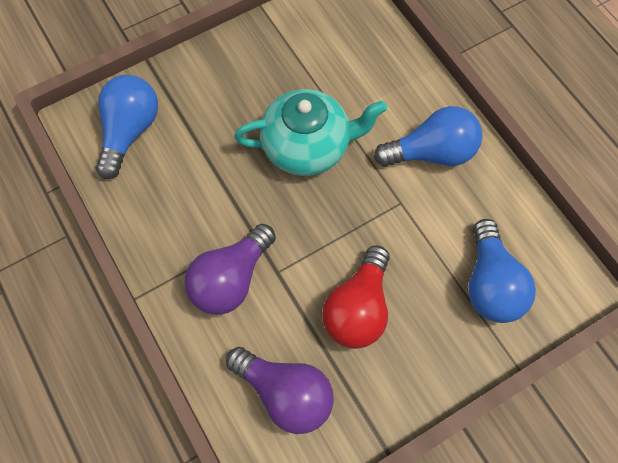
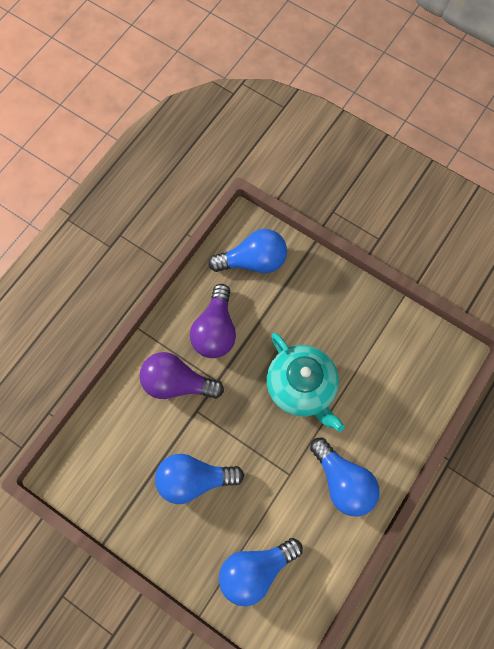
camera: 65 degrees right, 5 degrees up
purple light bulb [226,347,334,434] -> purple light bulb moved to [190,284,236,358]
red light bulb [322,246,390,349] -> blue light bulb [155,454,244,504]

